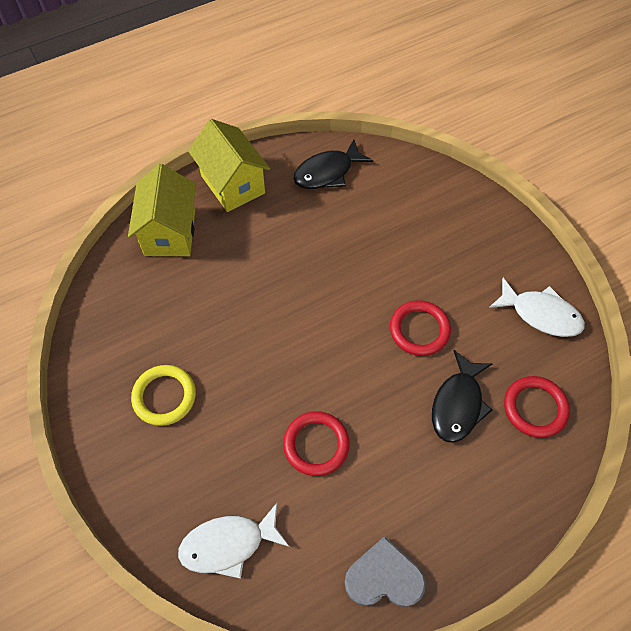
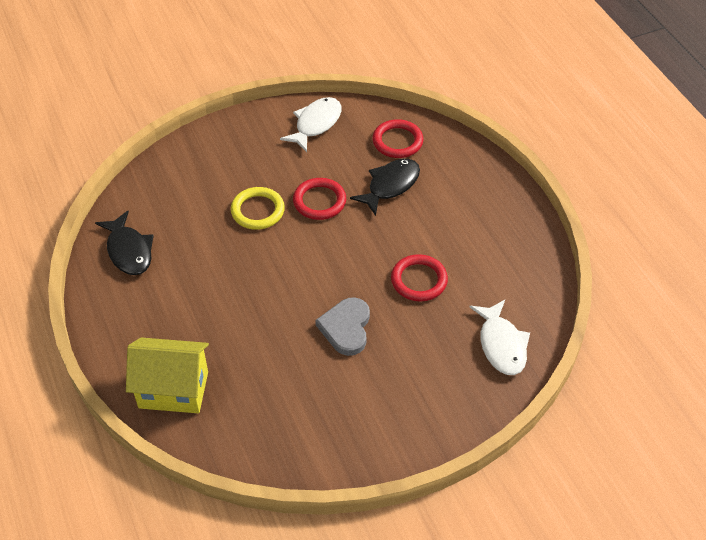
camera: 85 degrees left, 10 degrees down
yellow ring [131,365,196,426] -> yellow ring moved to [231,187,285,230]
yellow house [188,119,270,212] -> none
grey heart [344,536,426,607] -> grey heart moved to [315,297,370,356]
black fish [432,350,493,443] -> black fish turned 75 degrees counterclockwise [350,159,420,216]

